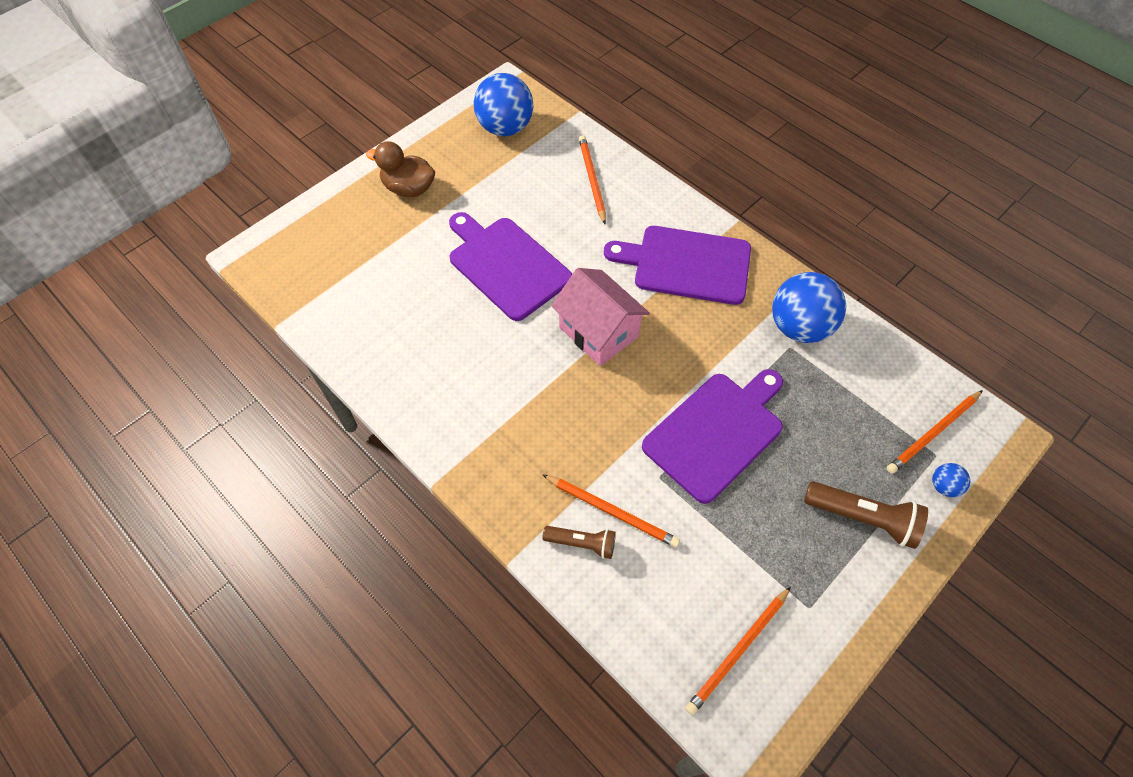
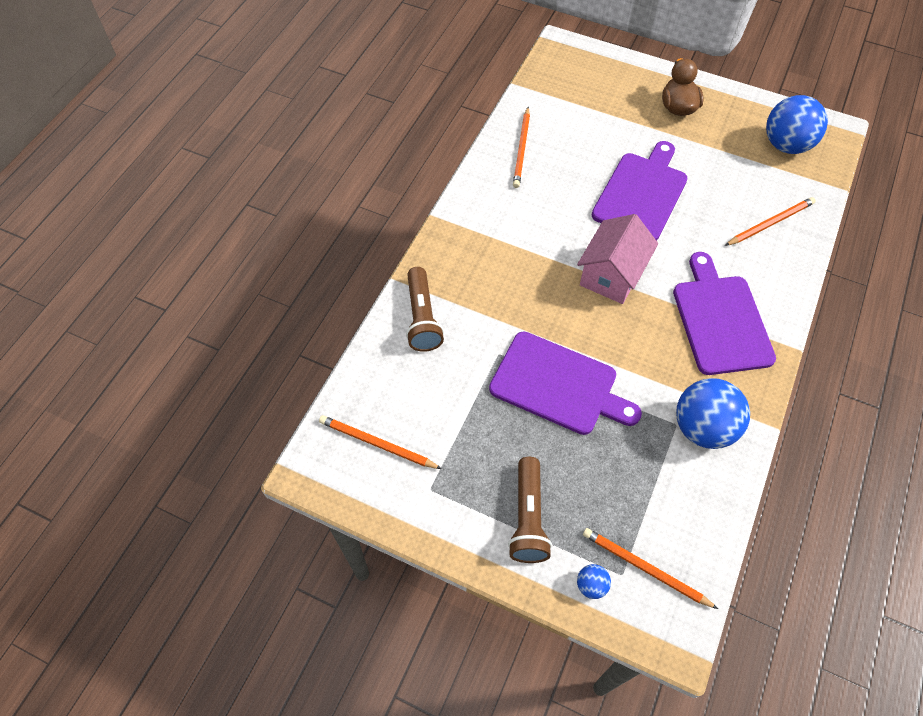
camera: 70 degrees right, 0 degrees up
orange pencil [542,474,680,548] -> orange pencil moved to [513,107,530,188]
brown flashlight [542,526,616,559] -> brown flashlight [406,267,444,352], size x1.59

